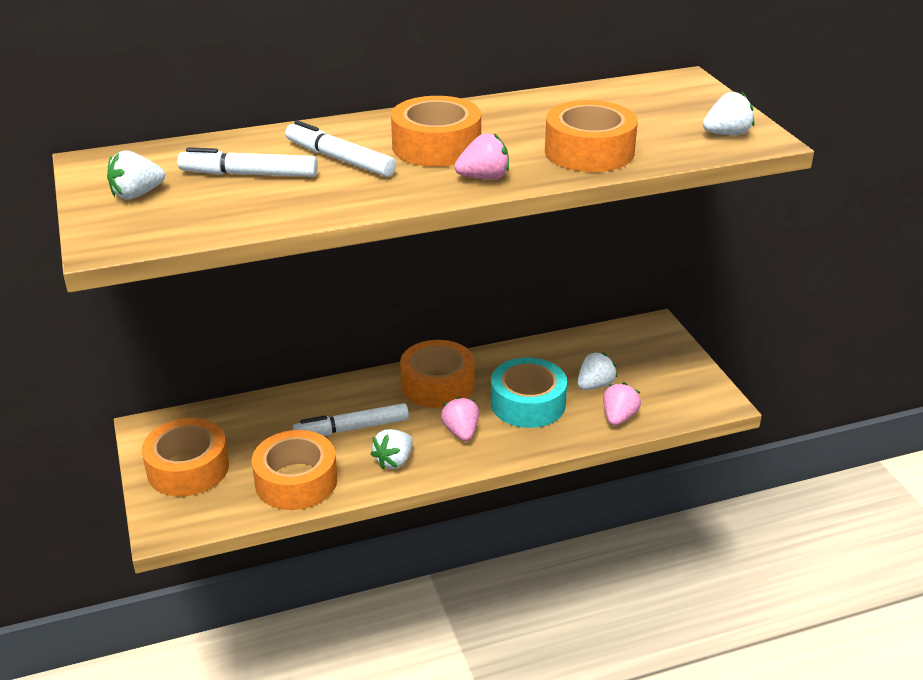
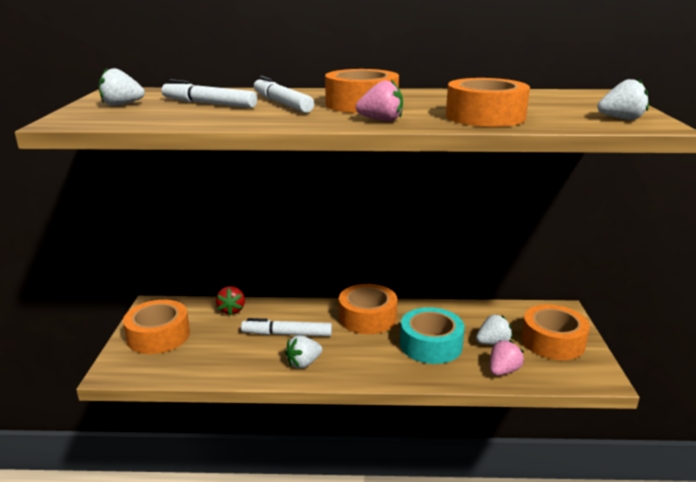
camera: 20 degrees right, 10 degrees down
orange tape [252,430,337,510] -> orange tape moved to [521,304,590,360]
pink strawberry [441,396,479,441] -> none
none -> red strawberry [216,286,245,316]

